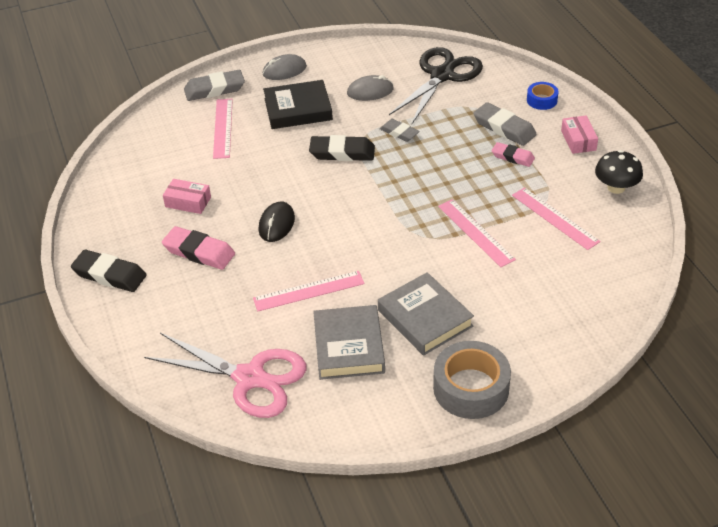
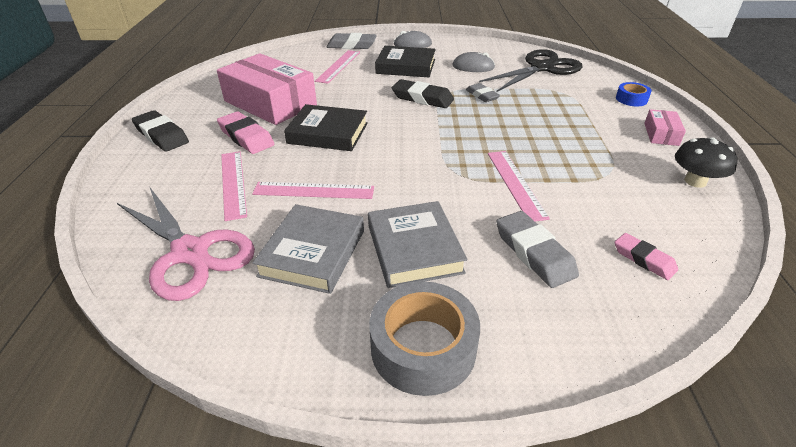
camera: 20 degrees right, 5 degrees down
pink box [163,179,211,214] -> pink box [217,53,317,125], size x2.26
black mouse [259,202,295,242] -> black book [284,104,368,151]
grey eraser [474,102,537,146] -> grey eraser moved to [496,211,579,288]
pink eraser [492,142,535,167] -> pink eraser moved to [615,233,678,280]
pink ruler [512,187,601,250] -> pink ruler moved to [221,151,247,221]

